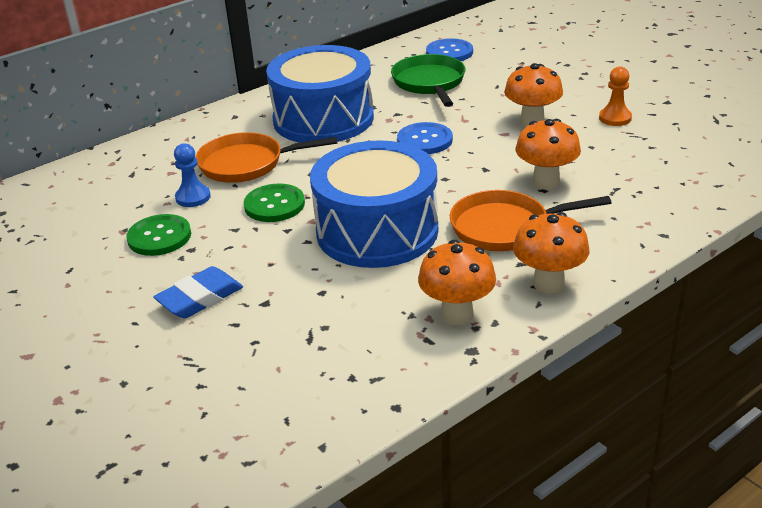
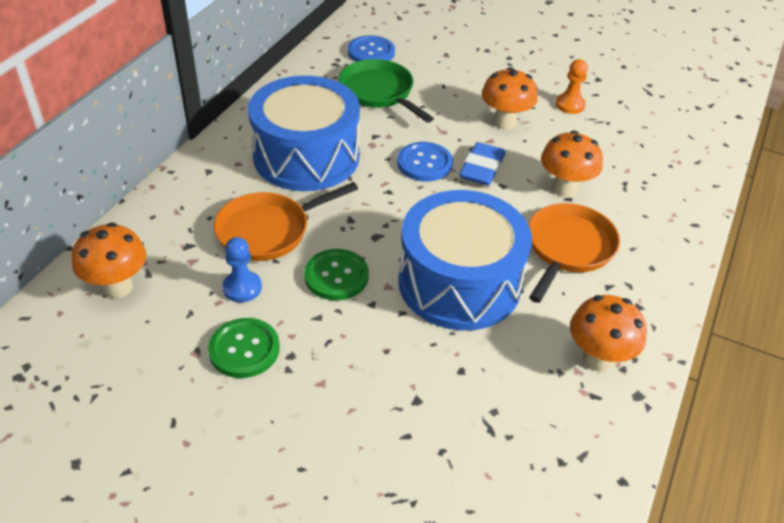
camera: 30 degrees left, 10 degrees up
blue eraser [153,266,243,318] -> blue eraser moved to [459,142,506,186]
orange pan [450,190,611,251] -> orange pan turned 150 degrees clockwise [528,203,620,303]
orange mushroom [513,212,589,294] -> orange mushroom moved to [72,222,146,299]

